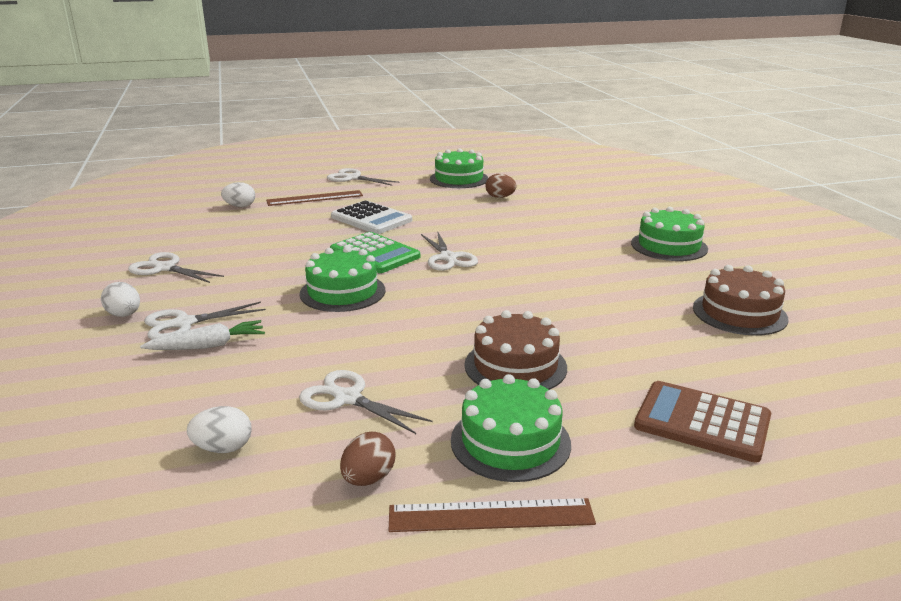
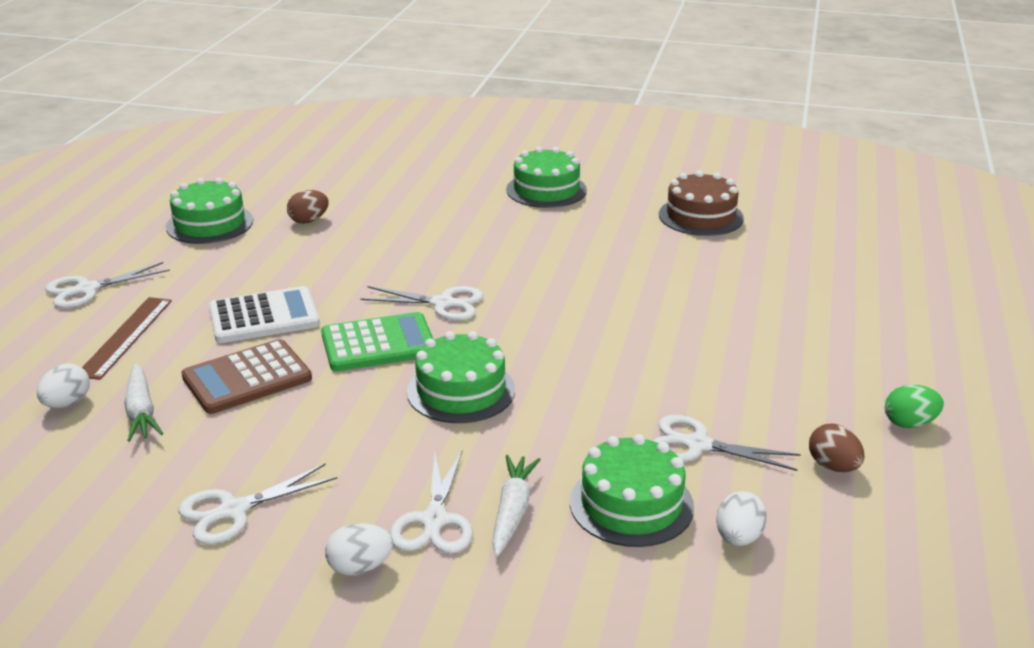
camera: 60 degrees left, 5 degrees up
white scissors [299,370,432,434] -> white scissors turned 45 degrees clockwise [653,415,801,471]
brown ruler [389,498,596,532] -> green egg [885,385,944,428]
green cake [451,374,571,482] -> green cake moved to [570,434,694,547]
brown cake [464,310,567,390] -> none
brown calculator [634,381,771,463] -> brown calculator moved to [181,339,312,414]
none -> white carrot [124,363,163,442]

